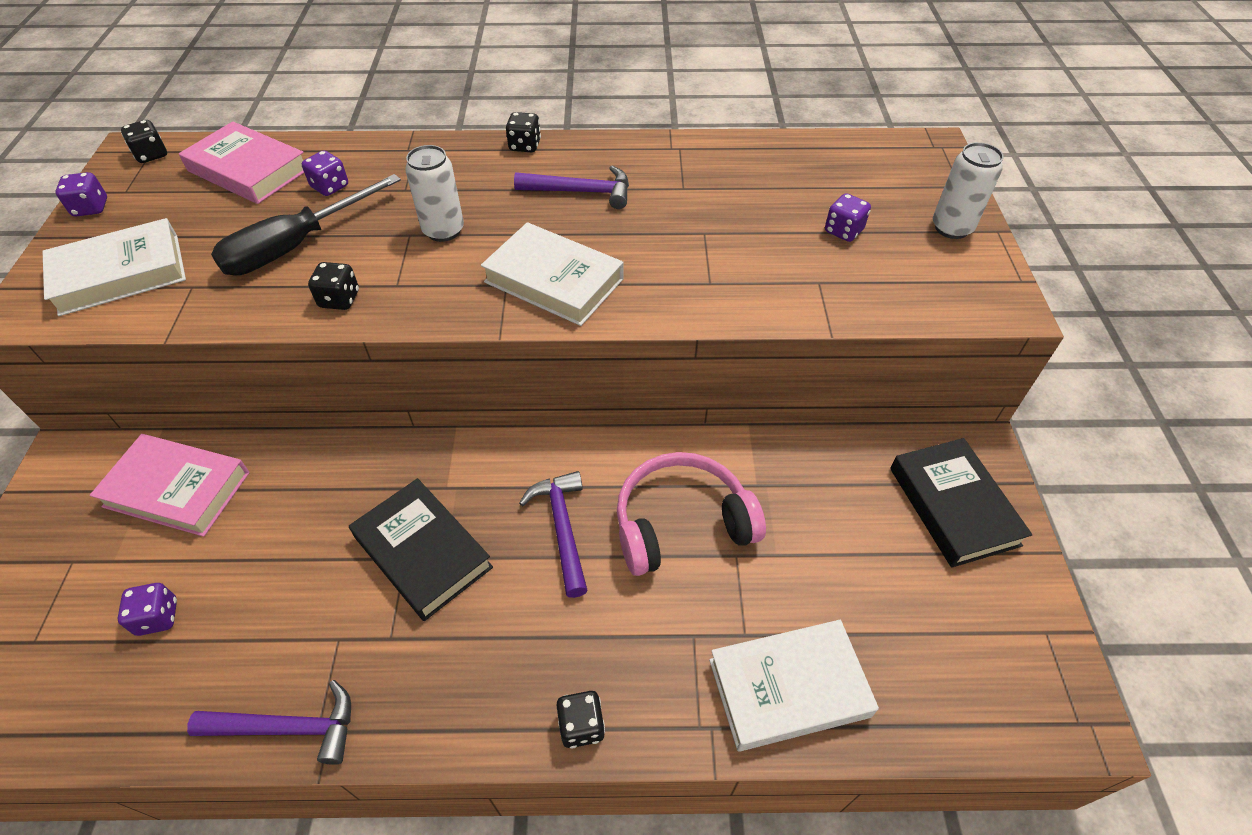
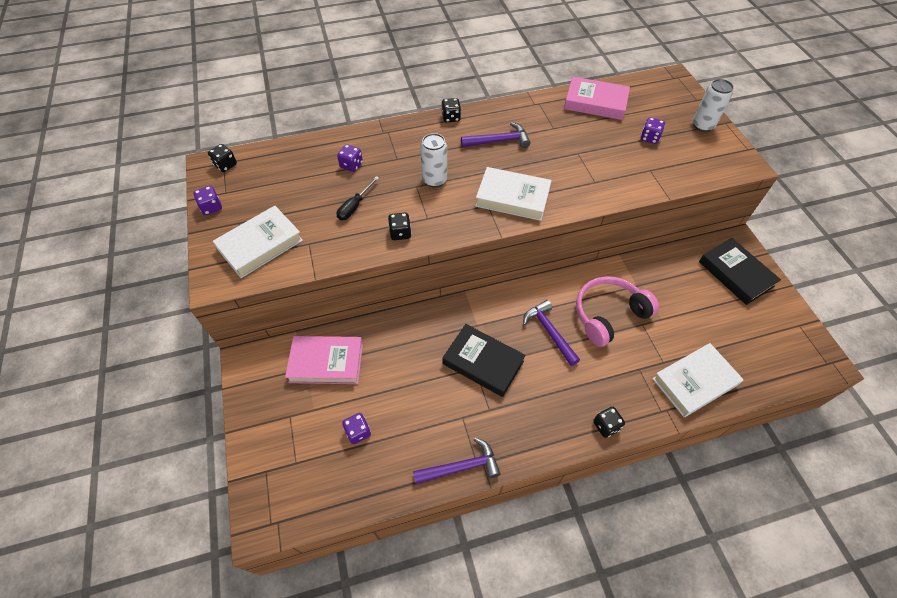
camera: 15 degrees left, 5 degrees up
pink book [179,121,304,204] -> pink book moved to [564,77,630,120]
black screwdriver [211,174,401,276] -> black screwdriver [337,176,379,220], size x0.54

